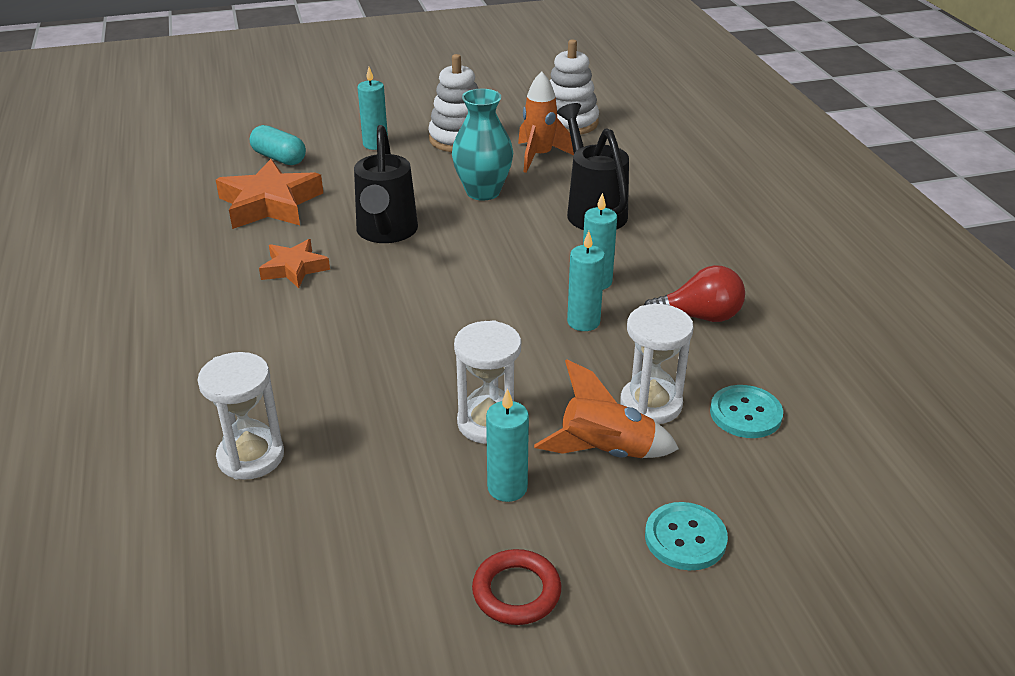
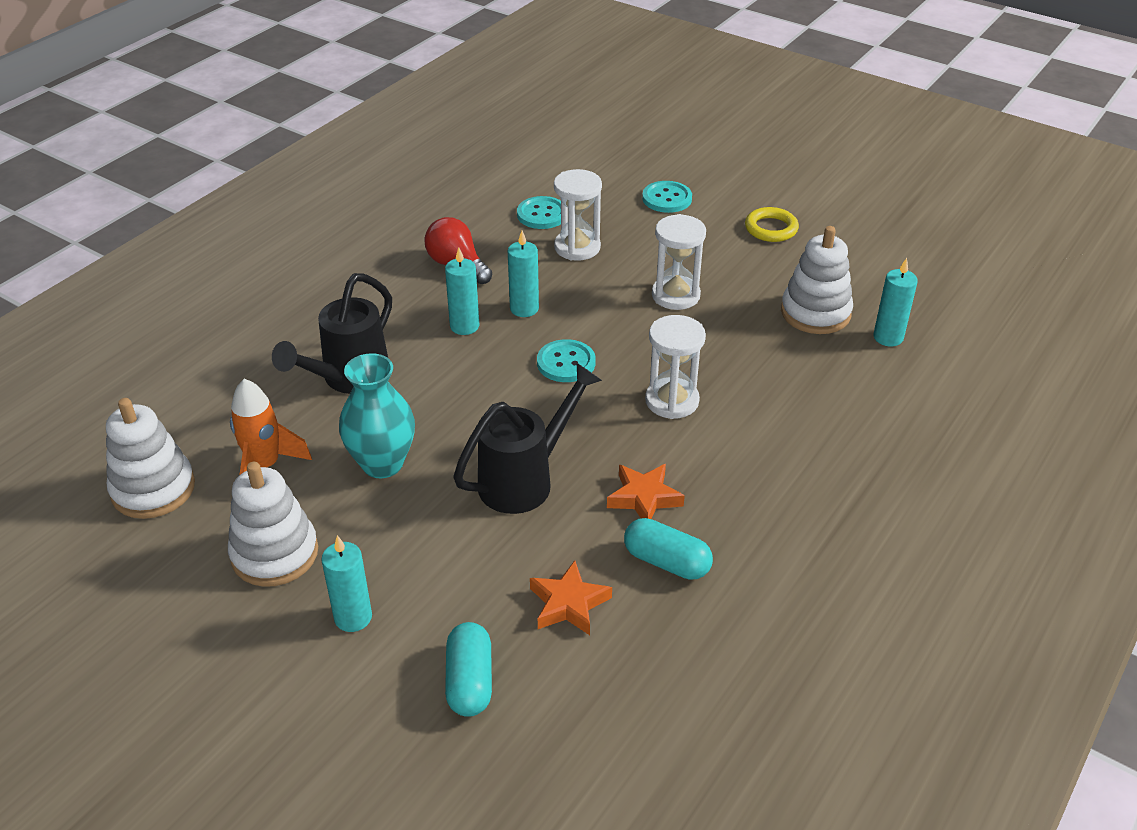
camera: 130 degrees left, 5 degrees up
white hourglass [197,352,284,480] -> white hourglass moved to [645,315,706,419]
orange star [216,159,323,229] -> orange star [530,561,612,635], size x0.59
red ring [472,549,561,625] -> yellow ring [745,207,799,242]
turquoise candle [486,388,529,502] -> turquoise candle moved to [873,258,918,346]
orange rocket [534,359,679,458] -> none
none -> turquoise button [537,339,596,382]
none -> turquoise capsule [624,518,713,580]
none -> white stacking toy [781,226,853,334]

